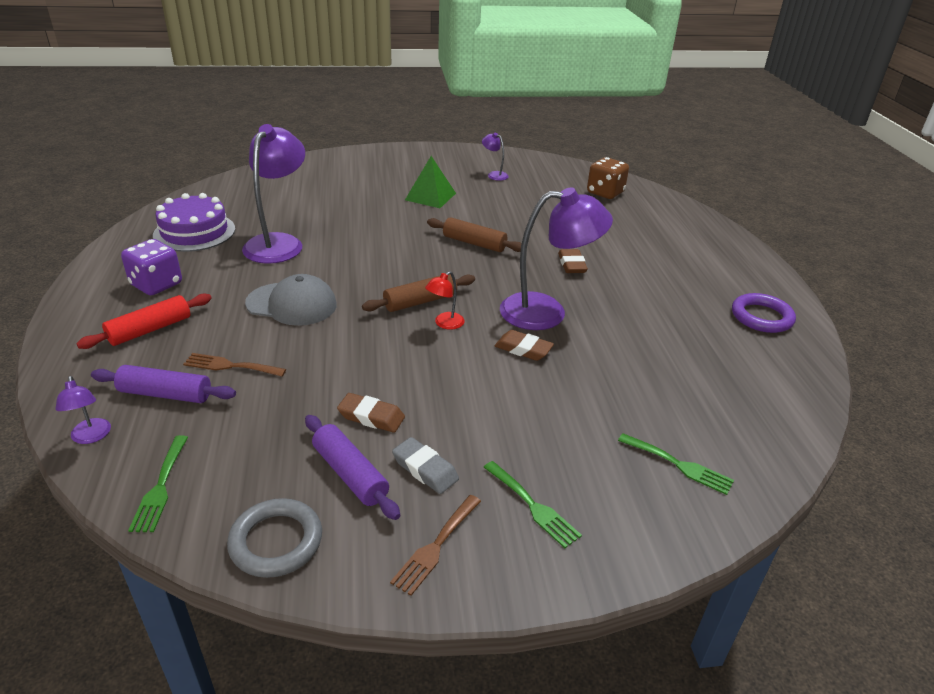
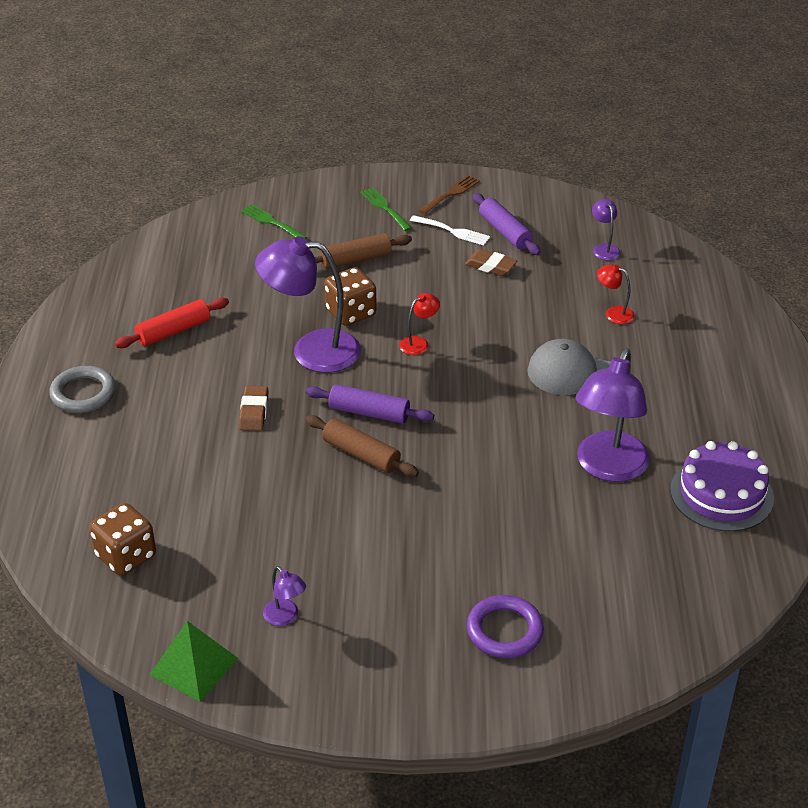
camera: 170 degrees left, 5 degrees up
purple lamp [55,376,111,444] -> purple lamp moved to [592,199,620,260]
red rolling pin [76,294,212,349] -> red rolling pin moved to [115,297,229,348]
purple rolling pin [91,365,236,403] -> purple rolling pin moved to [305,384,434,423]
purple dice [121,239,182,295] -> none
green fork [128,435,188,532] -> none
brown fork [183,353,286,377] -> red lamp [597,264,634,324]
grey ring [227,498,322,578] -> grey ring moved to [49,366,116,413]
brown rolling pin [362,274,475,312] -> brown rolling pin moved to [315,233,412,269]
grey eraser [392,437,459,494] -> white fork [410,215,490,245]
green pyramid [405,156,456,208] -> green pyramid moved to [149,621,239,702]
brown eraser [495,330,554,361] -> brown dice [325,267,377,326]
purple ring [732,293,796,333] -> purple ring moved to [467,595,544,658]

